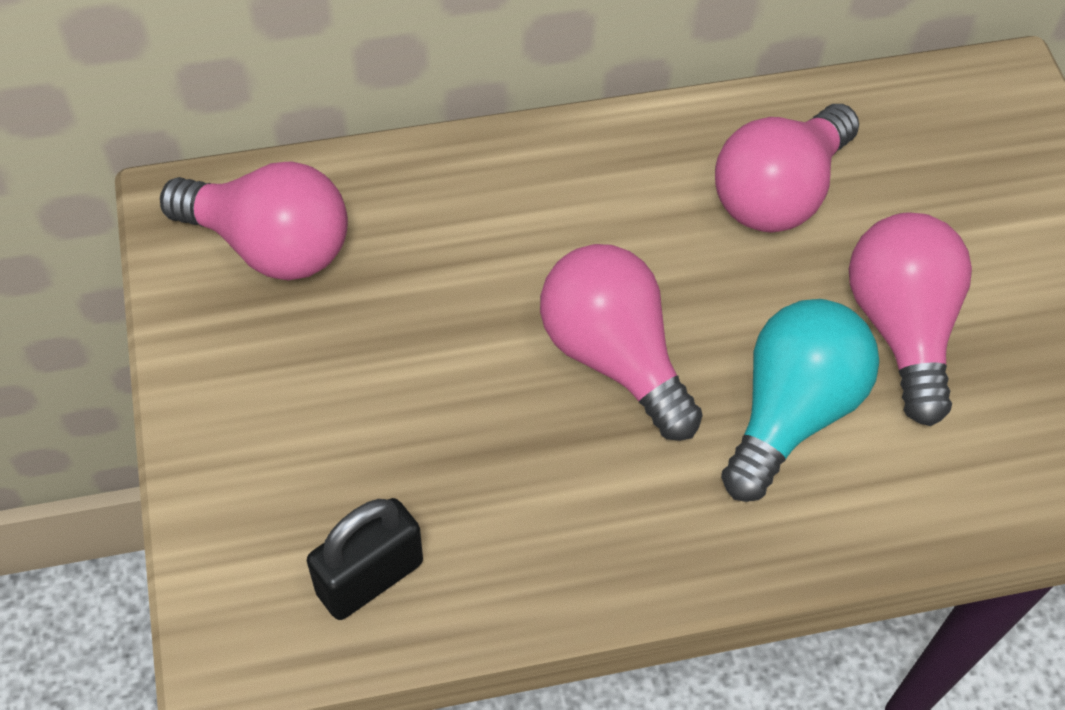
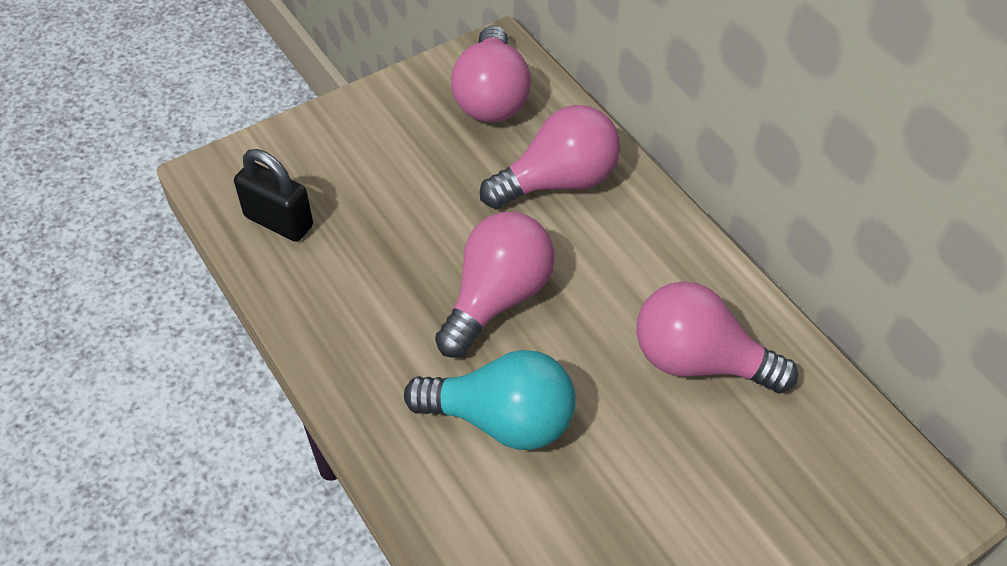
camera: 70 degrees right, 5 degrees down
pink light bulb [849,213,972,426] -> pink light bulb moved to [480,105,620,209]

